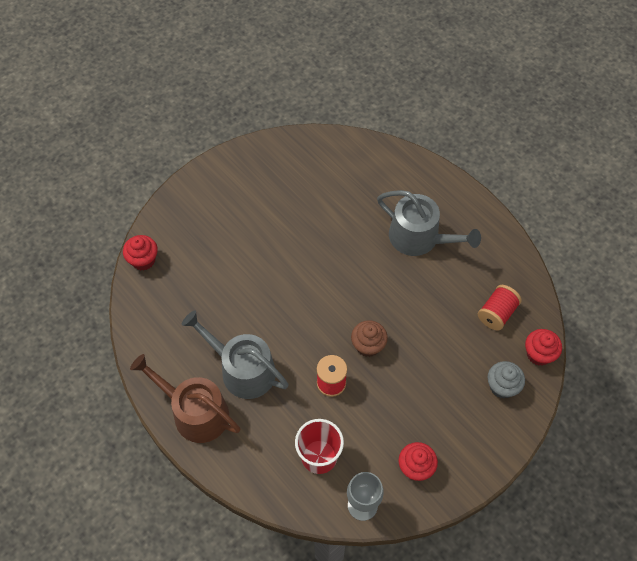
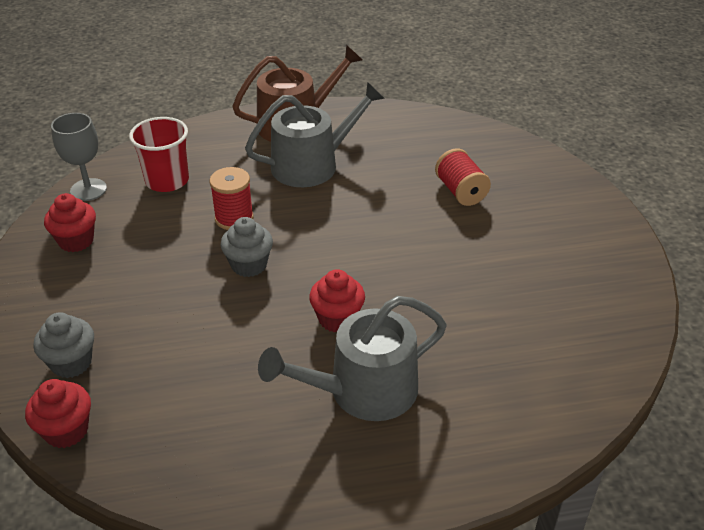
camera: 120 degrees right, 20 degrees down
red cupcake [123,235,158,271] -> red cupcake moved to [309,269,365,332]
brown cupcake [351,320,388,357] -> grey cupcake [221,217,273,277]
red spool [478,285,522,331] -> red spool moved to [435,148,491,206]

